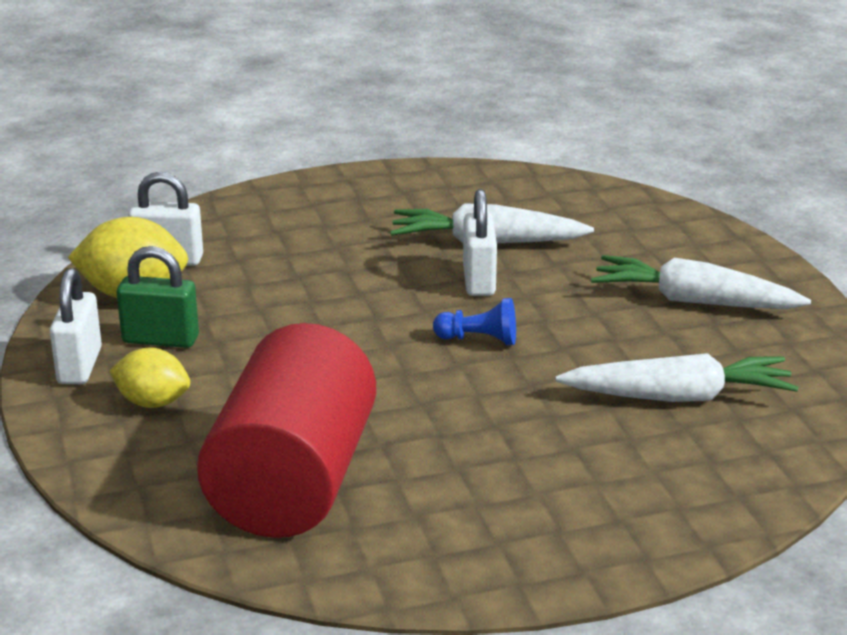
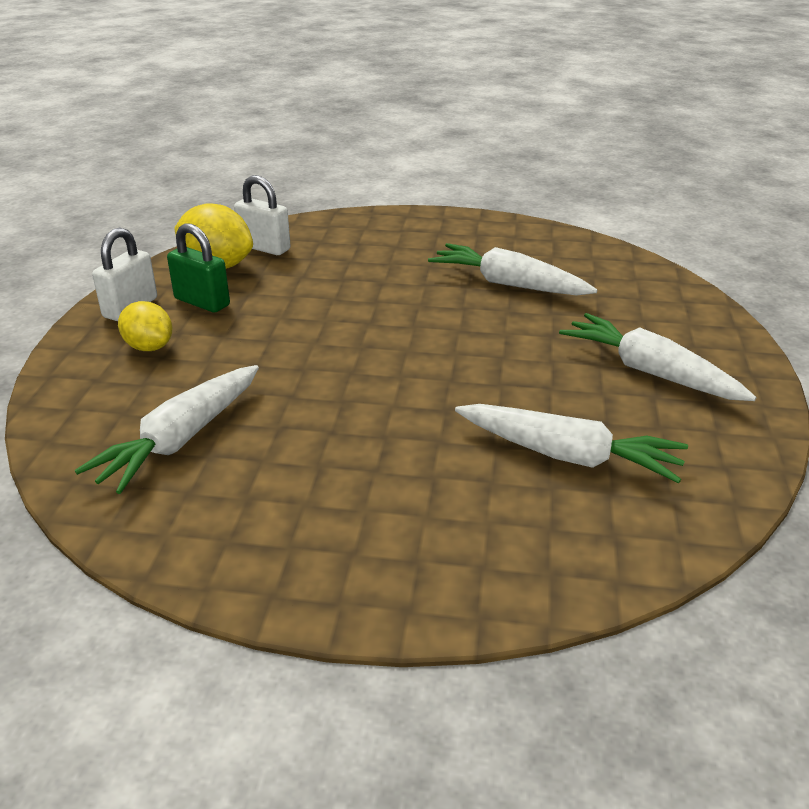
camera: 25 degrees right, 5 degrees up
red cylinder [197,323,376,538] -> white carrot [75,365,259,494]
blue pawn [433,298,516,345] -> none
white padlock [463,189,497,296] -> none

